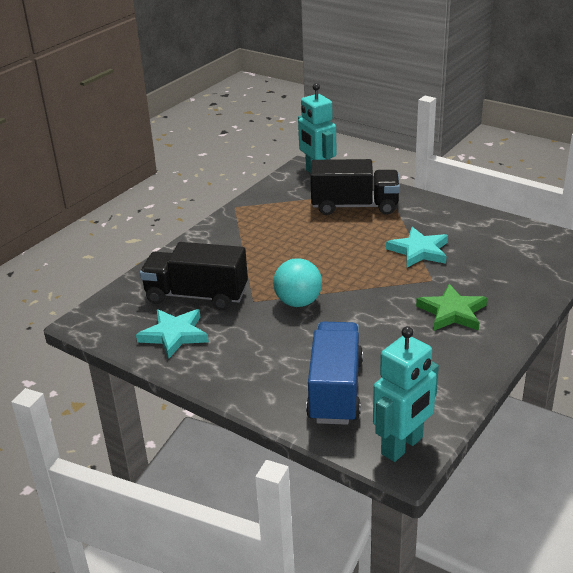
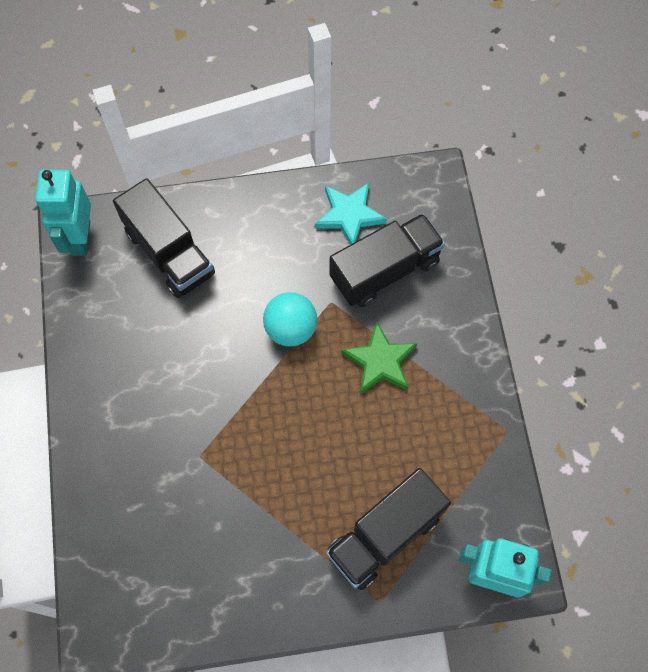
camera: 135 degrees right, 35 degrees up
blue truck [306,322,363,425] -> black truck [113,178,215,298]
turquoise star [386,227,448,268] -> none
green star [416,284,487,331] -> green star moved to [341,321,418,395]

